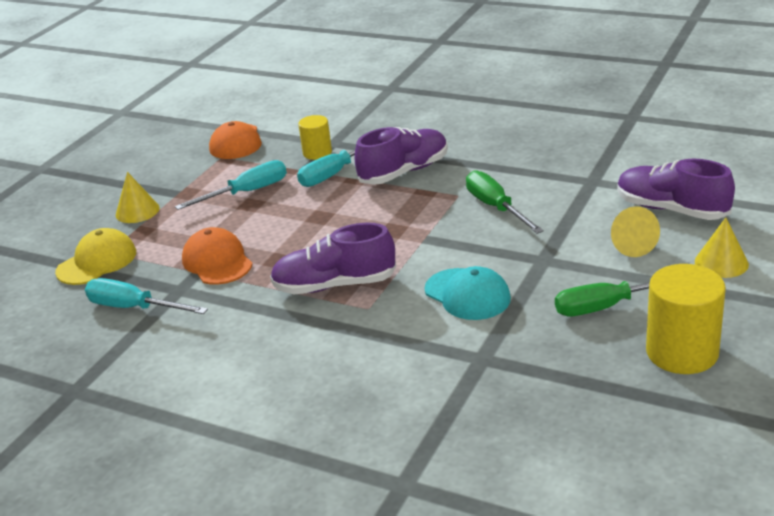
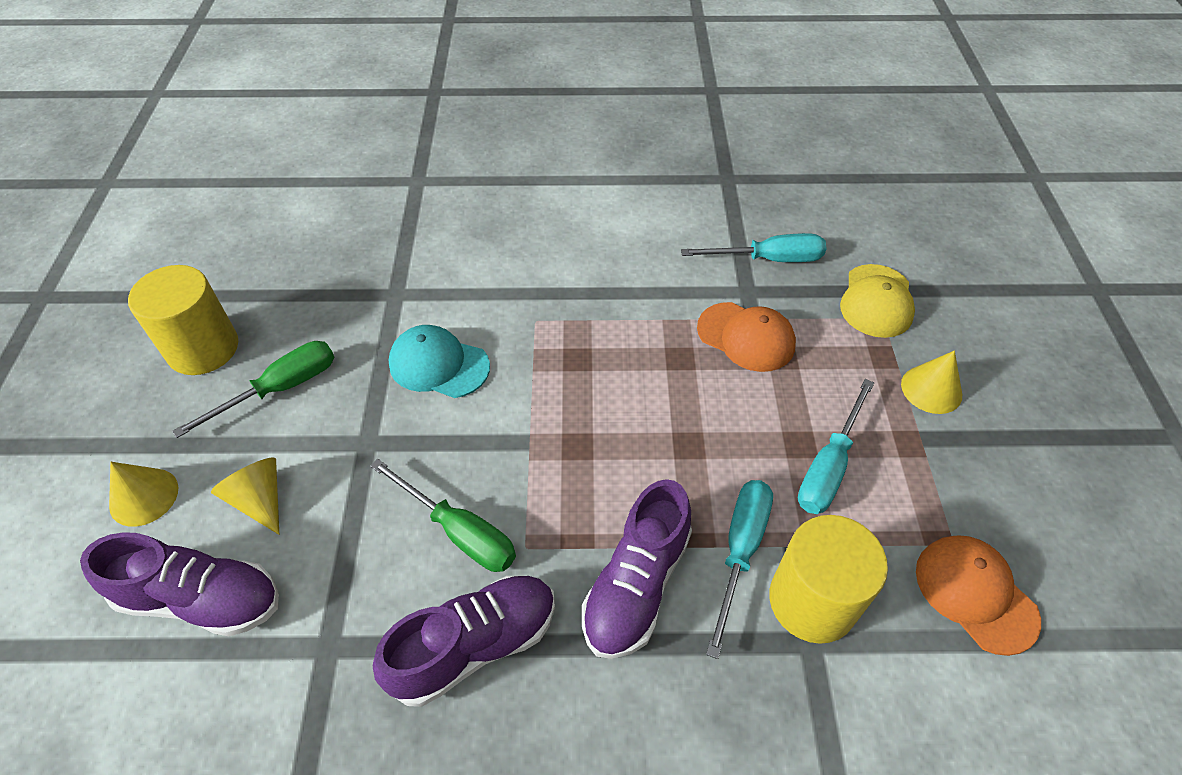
camera: 150 degrees right, 20 degrees up
purple shoe [270,223,396,294] -> purple shoe moved to [373,576,555,707]
yellow cylinder [298,115,332,160] -> yellow cylinder [769,515,888,644], size x1.72

